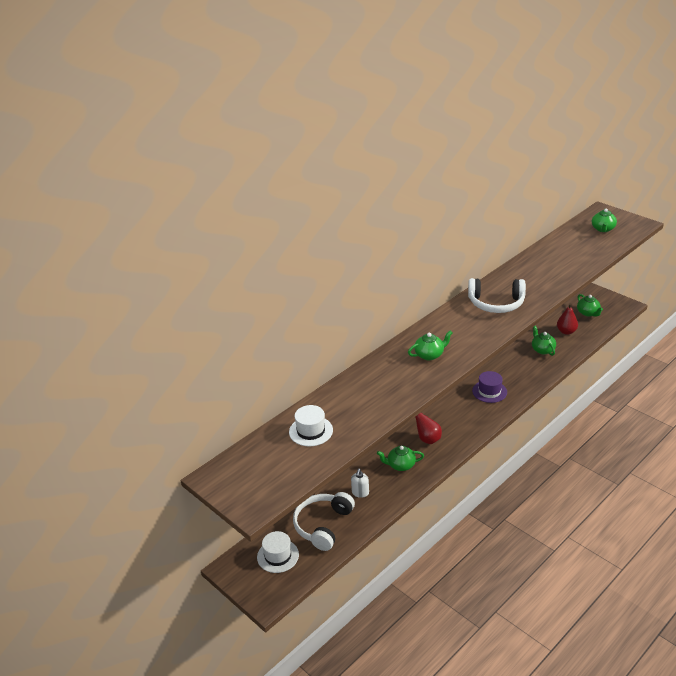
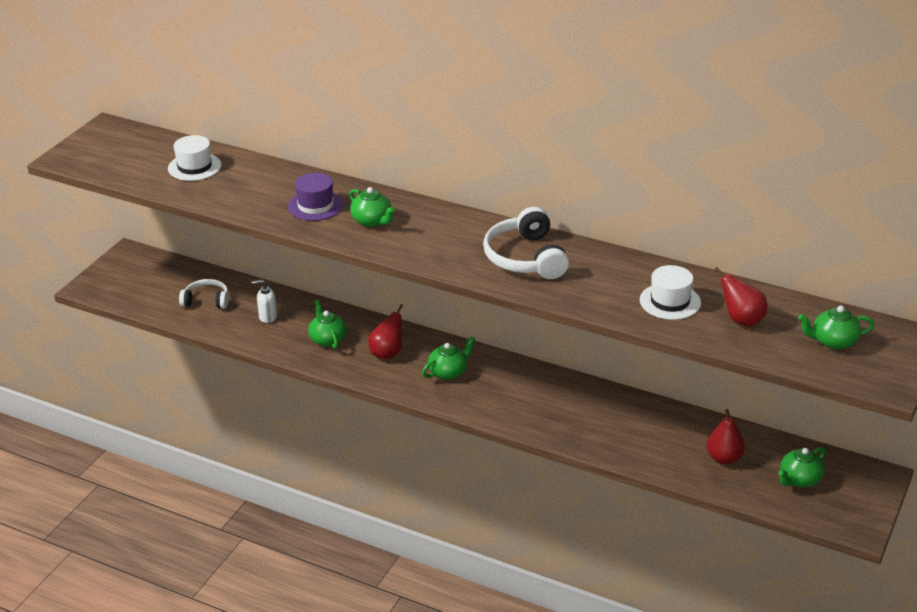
camera: 70 degrees right, 0 degrees up
white hat [257,531,299,573] -> white hat moved to [640,265,701,320]
white headphones [293,492,355,551] -> white headphones [179,279,228,309], size x0.61
purple hat [472,371,507,403] -> purple hat moved to [288,173,343,221]
green teapot [532,325,556,356] -> green teapot moved to [422,336,475,380]
none -> red pear [714,267,767,327]

